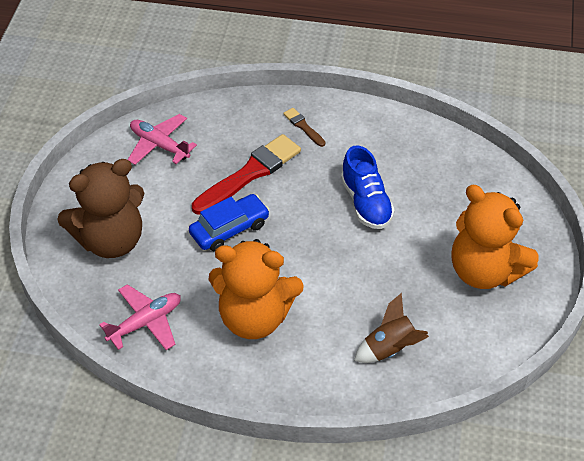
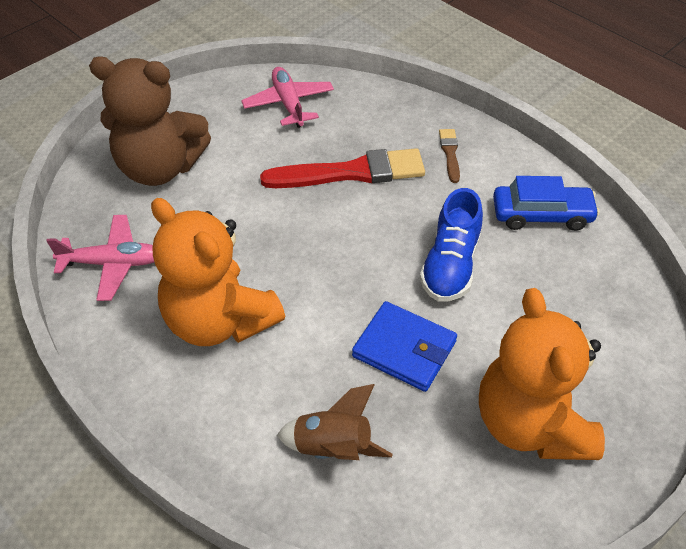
camera: 35 degrees right, 0 degrees up
blue car [189,194,270,252] -> blue car moved to [493,176,600,231]
none -> blue wallet [352,301,457,392]

